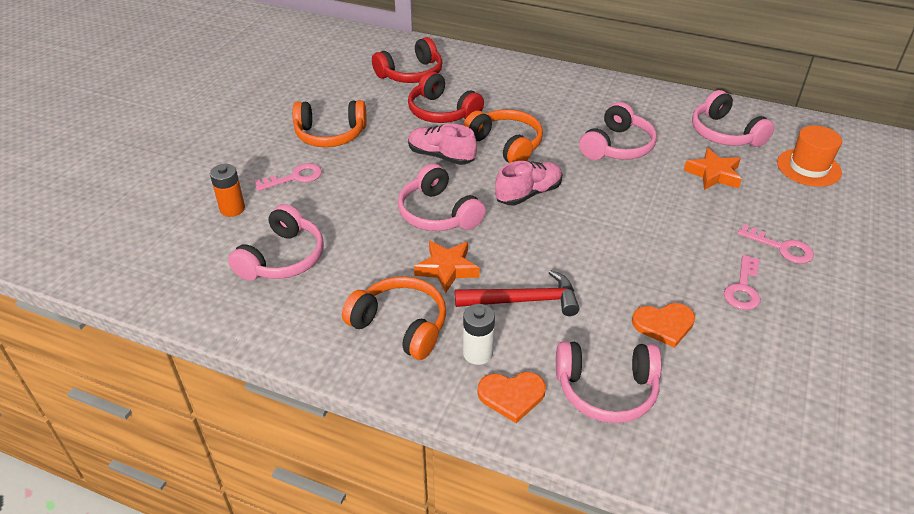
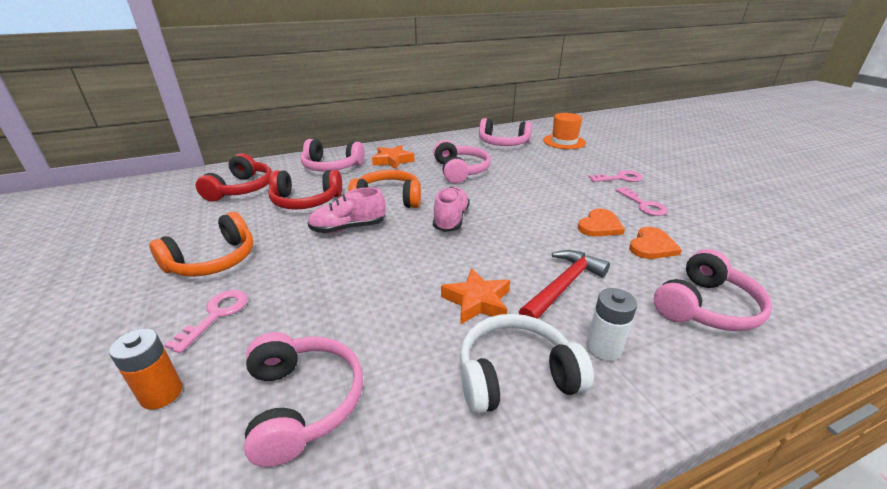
camera: 45 degrees left, 10 degrees down
orange headphones [342,276,446,360] -> white headphones [460,314,594,414]
pink headphones [398,164,486,231] -> pink headphones moved to [300,139,364,171]
orange heart [477,372,546,423] -> orange heart moved to [578,209,625,237]
orange star [684,148,742,190] -> orange star moved to [372,145,415,169]

